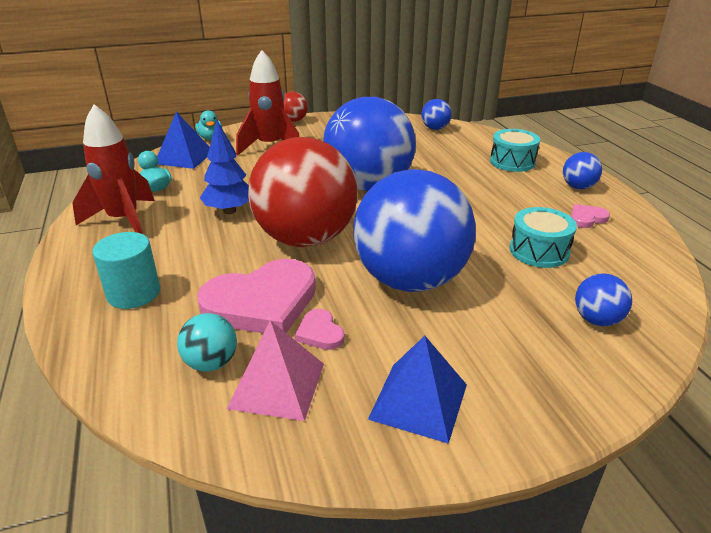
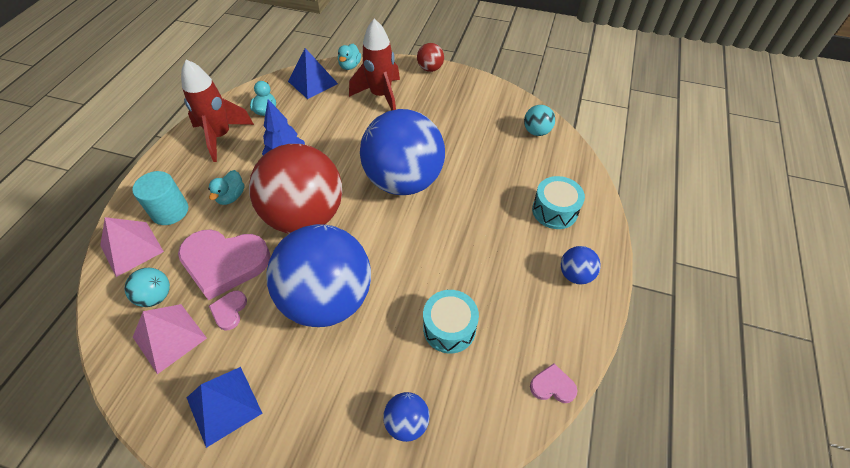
camera: 35 degrees right, 20 degrees up
blue ball [422,99,452,130] -> turquoise ball [524,105,555,136]
pink heart [571,204,610,228] -> pink heart moved to [530,363,578,403]
none -> pink pyramid [100,217,164,277]
none -> turquoise duck [208,170,244,205]

